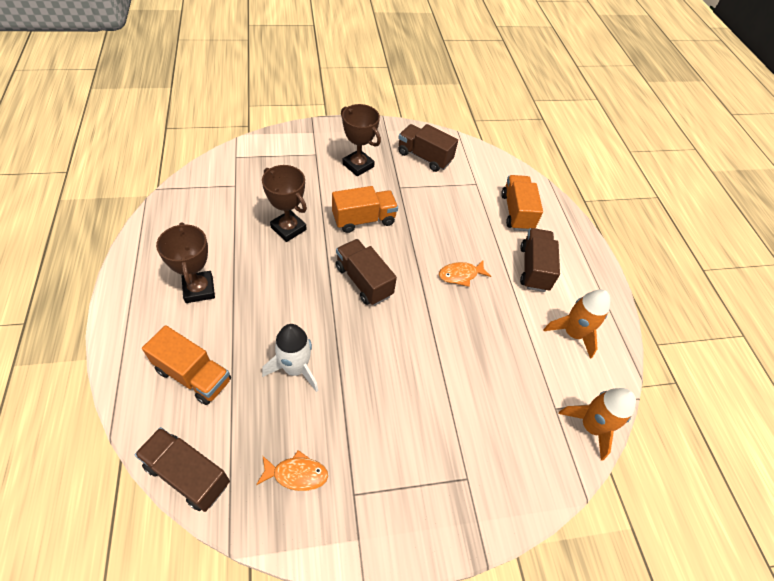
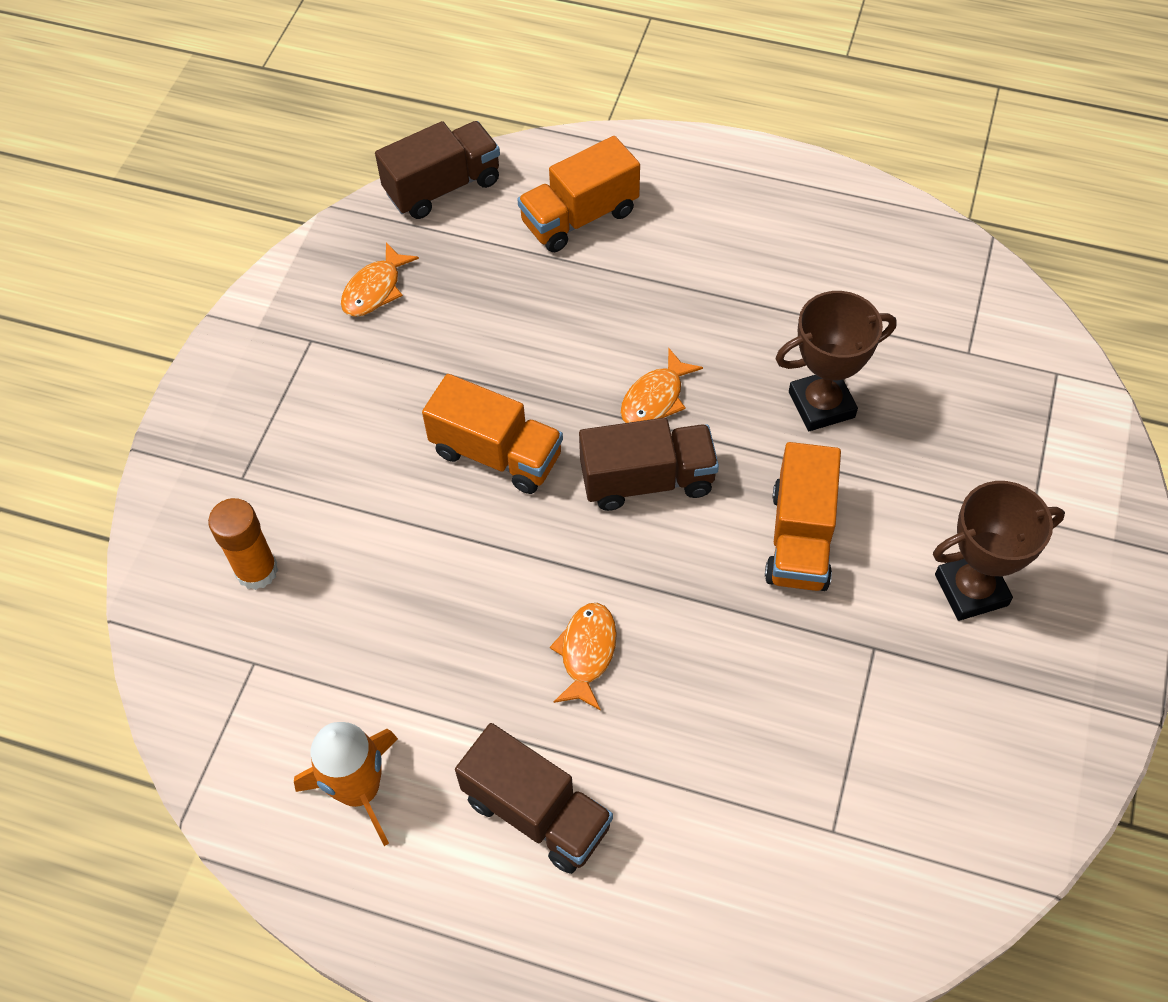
camera: 125 degrees right, 5 degrees up
brown trophy [156,223,215,303] -> none
white rocket [262,324,318,392] -> none
brown truck [398,124,458,172] -> none
orange truck [501,175,543,231] -> orange truck moved to [422,374,563,494]
orange rocket [559,388,636,461] -> none
none -> orange glue stick [208,498,278,590]
none -> orange fish [621,348,703,423]

